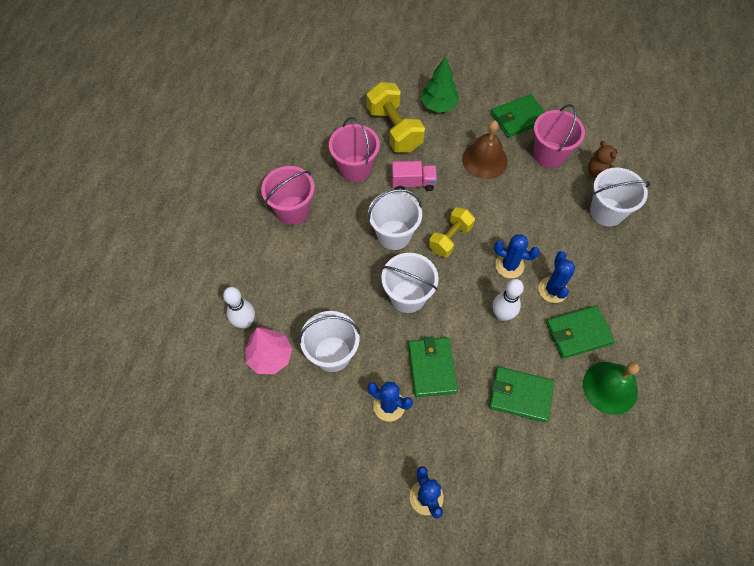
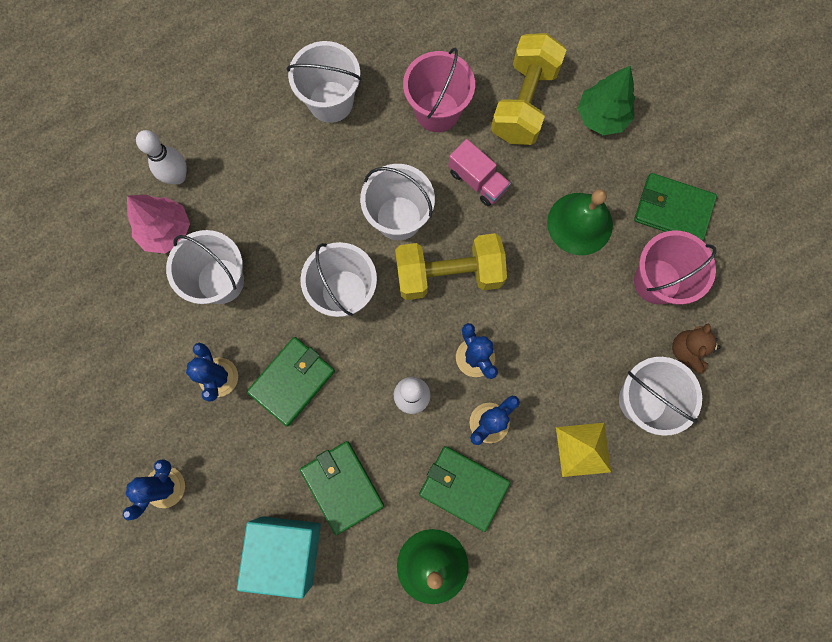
camera: 45 degrees right, 15 degrees up
pink bucket [261,166,315,225] -> white bucket [287,41,362,123]
yellow dumbbell [429,207,475,257] -> yellow dumbbell [395,233,507,300], size x1.52
brown bell [462,120,508,179] -> green bell [547,189,613,255]
none -> turquoise cube [237,516,321,599]
none -> yellow pyramid [556,423,611,477]

